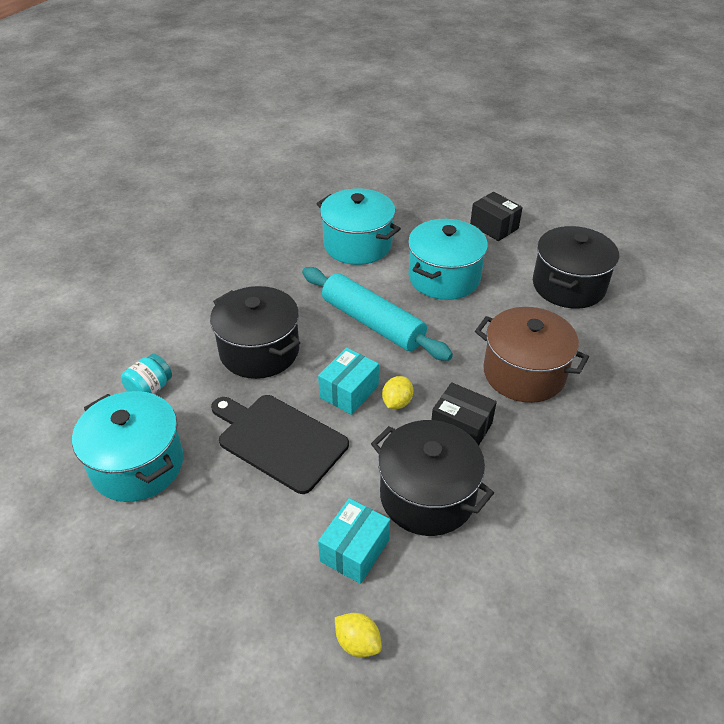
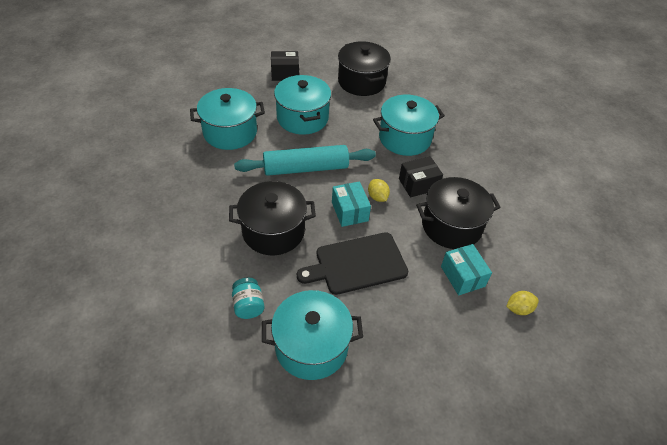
camera: 55 degrees left, 5 degrees up
brown pot [475,307,589,403] -> turquoise pot [373,95,445,156]

